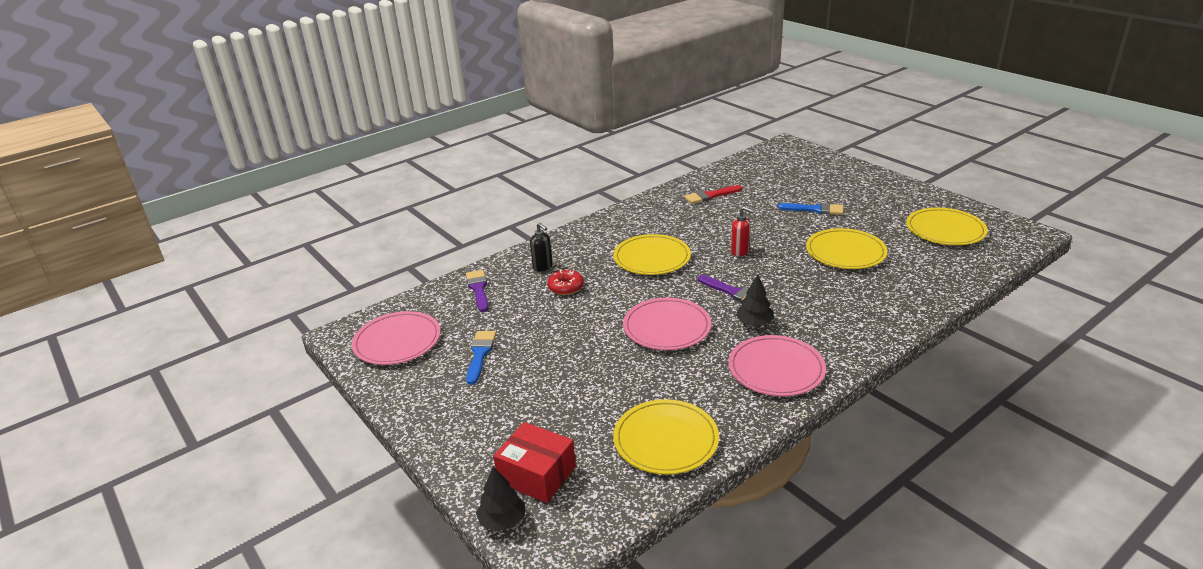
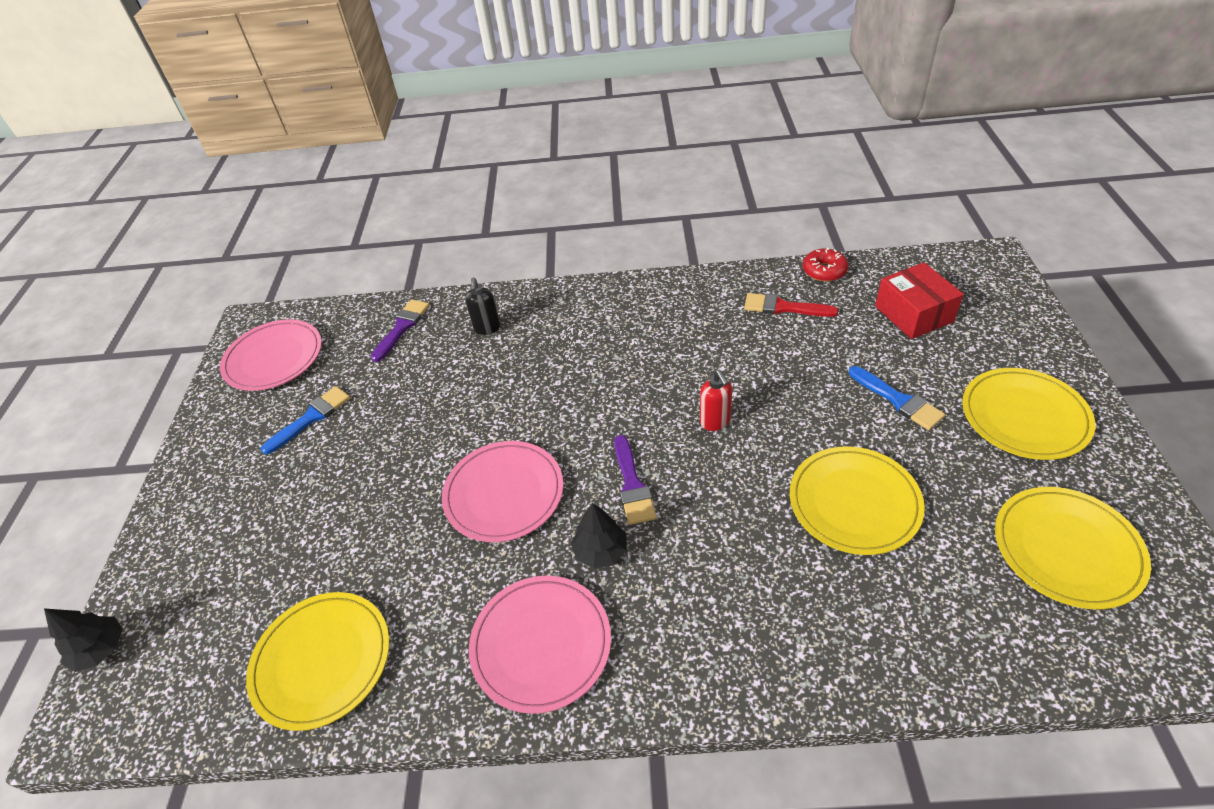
camera: 40 degrees right, 15 degrees up
red box [493,422,576,503] -> red box moved to [875,262,964,339]
red donut [547,269,584,295] -> red donut moved to [803,247,848,282]
yellow plate [613,234,691,275] -> yellow plate moved to [962,368,1095,460]

